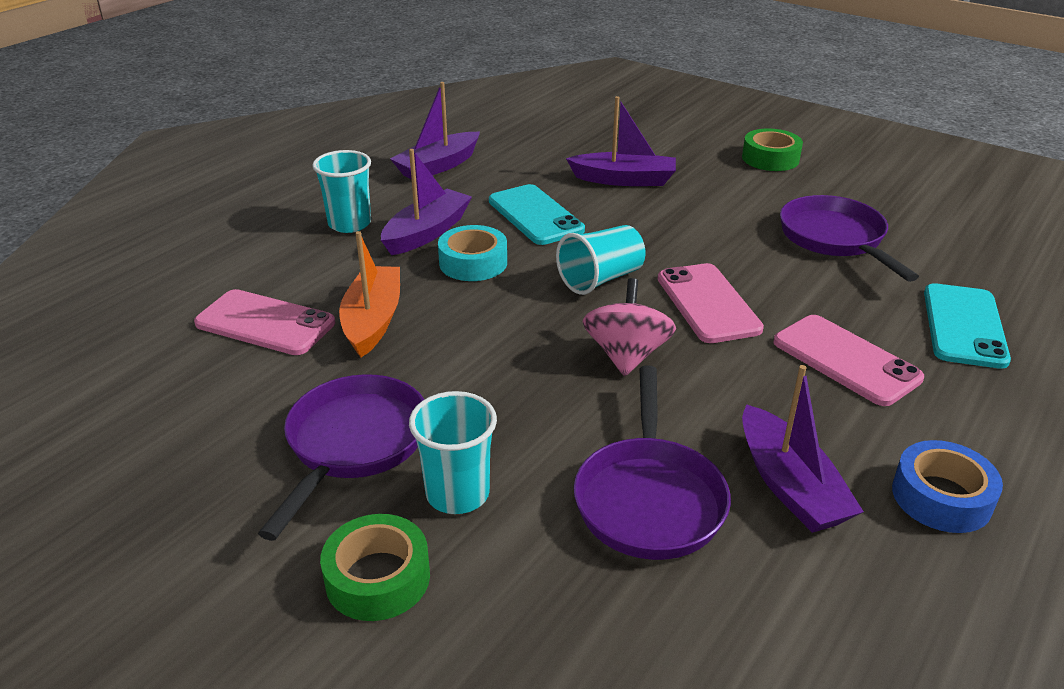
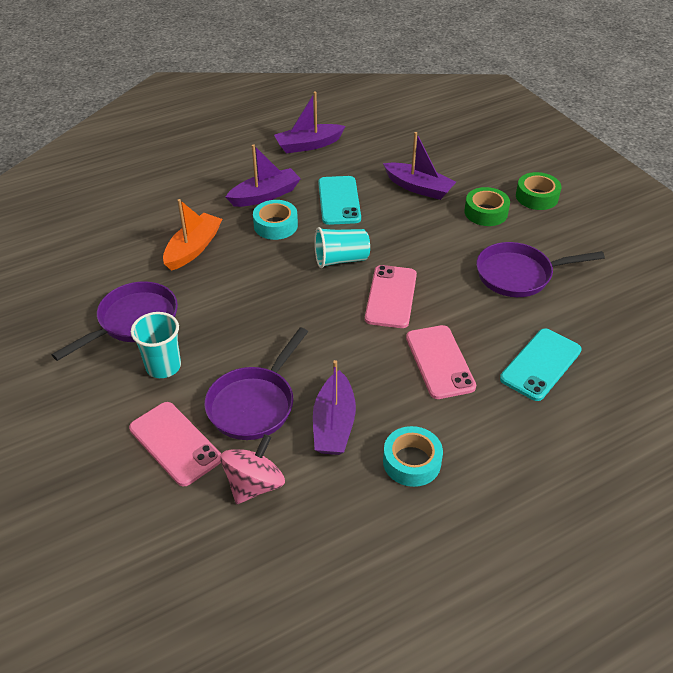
camera: 25 degrees right, 10 degrees up
pink phone [194,289,335,355] -> pink phone moved to [129,402,221,487]
turquoise cup [312,150,371,233] -> none
green tape [320,514,430,621] -> green tape moved to [464,187,510,226]
pink spinning top [582,278,676,376] -> pink spinning top moved to [220,434,285,504]
purple pan [780,195,919,282] -> purple pan turned 105 degrees counterclockwise [476,242,605,297]
blue tape [892,440,1003,533] -> turquoise tape [383,426,443,487]

